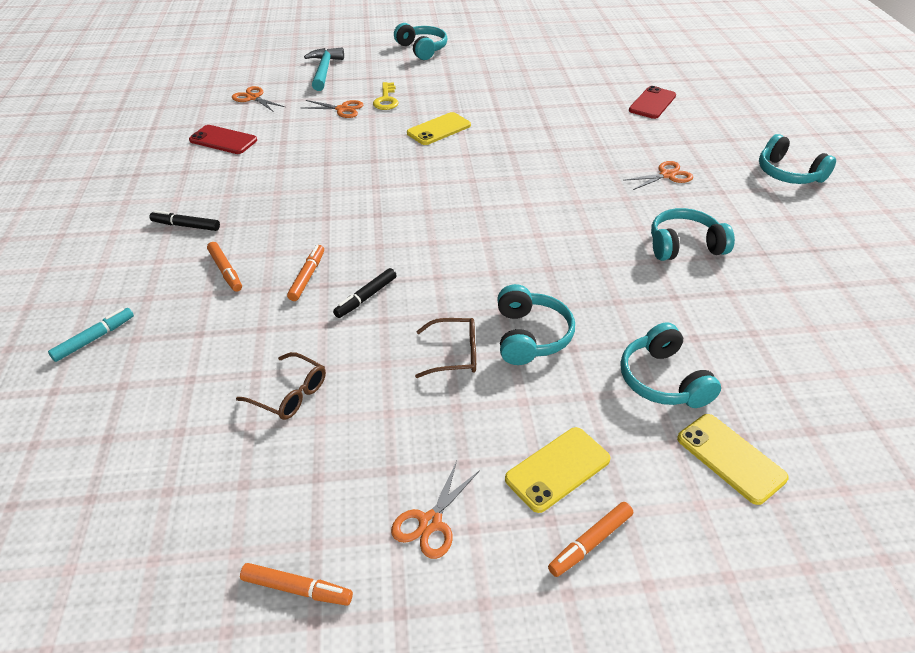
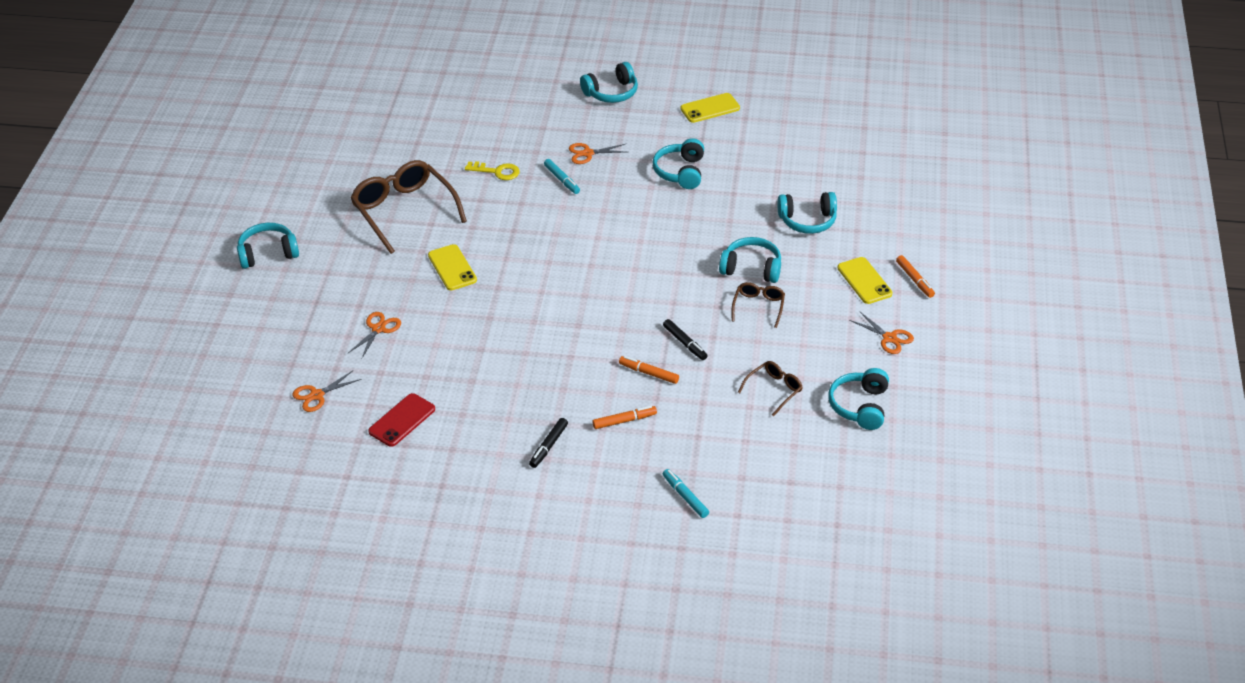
camera: 75 degrees left, 0 degrees up
orange marker [240,563,353,606] -> none
turquoise hammer [304,48,344,91] -> none
yellow key [373,82,399,110] -> yellow key moved to [465,161,520,180]
orange scissors [623,161,693,190] -> orange scissors turned 90 degrees counterclockwise [569,143,625,164]
red phone [629,86,676,119] -> none
yellow phone [677,414,789,505] -> yellow phone moved to [680,93,740,123]
none -> brown glasses [351,160,467,254]
none -> turquoise marker [544,159,580,194]
none -> turquoise headphones [828,368,889,430]

